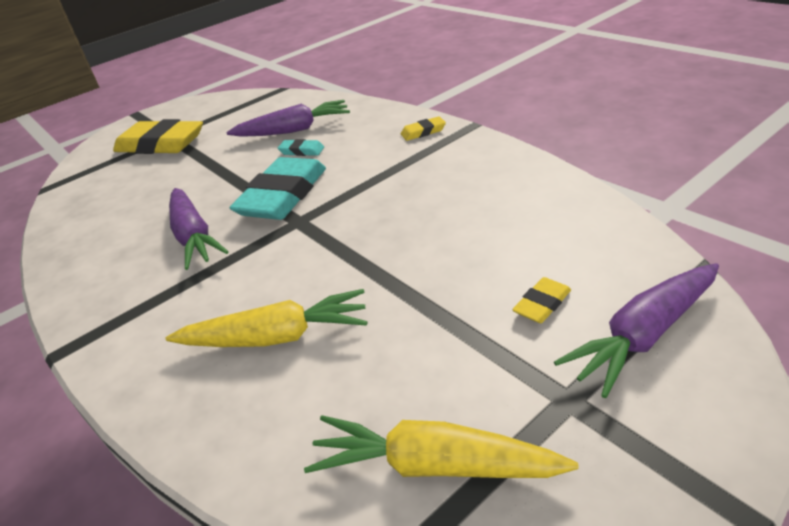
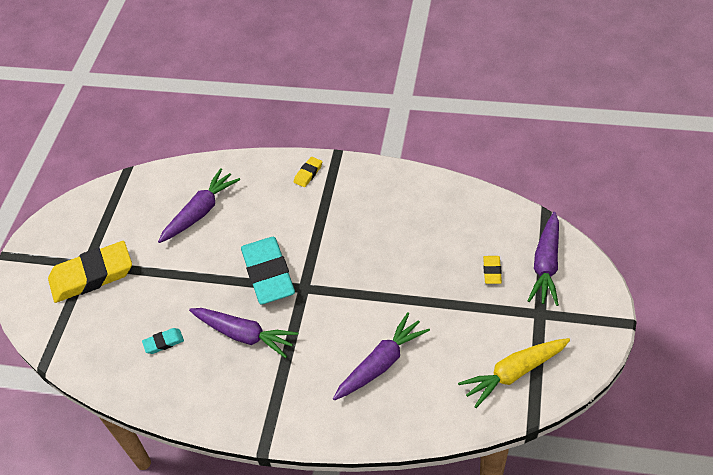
camera: 40 degrees left, 15 degrees up
yellow carrot [166,289,367,347] -> purple carrot [333,312,430,400]
turquoise eraser [278,139,324,156] -> turquoise eraser moved to [142,328,184,354]

